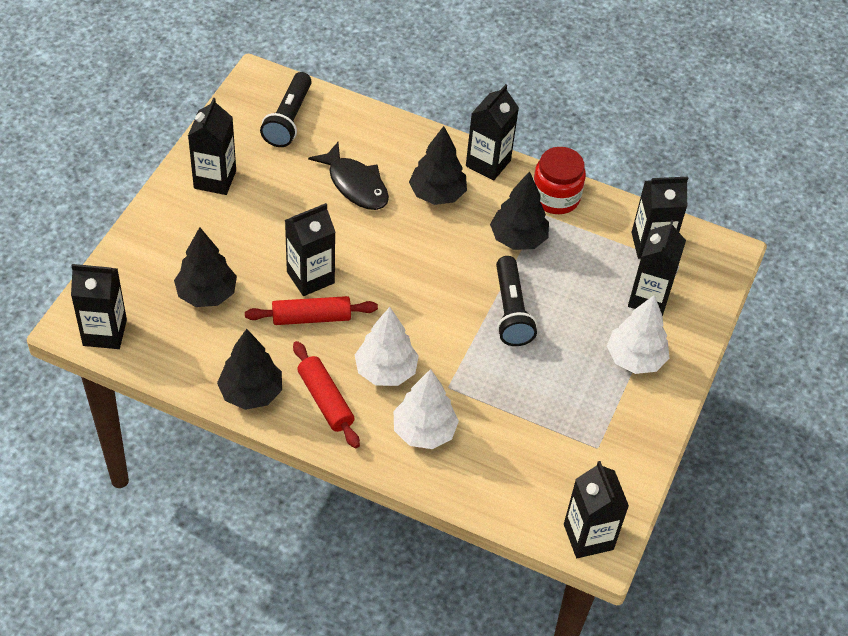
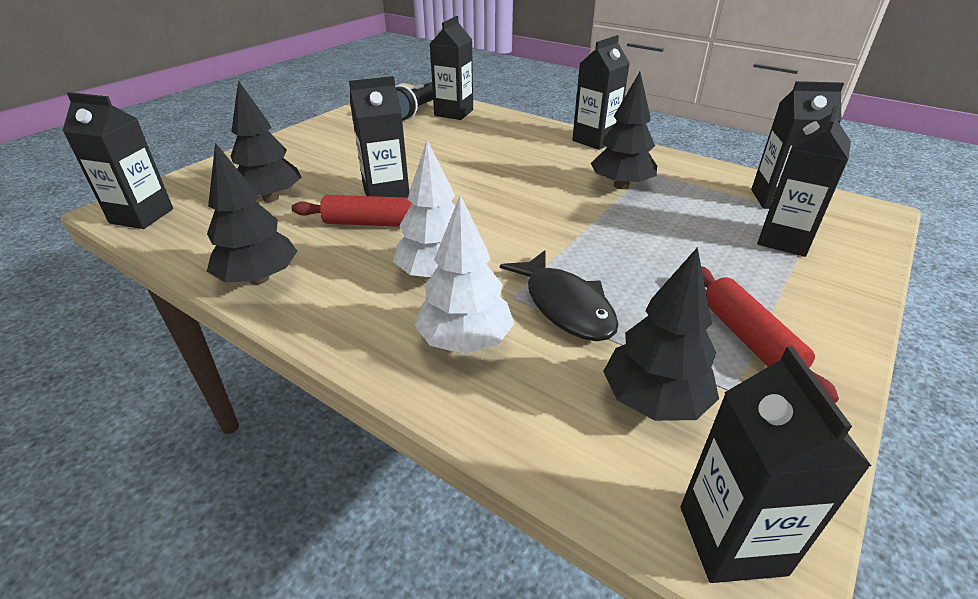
camera: 15 degrees right, 15 degrees down
black carton [188,98,236,195] -> black carton moved to [430,16,473,120]
red rolling pin [293,341,360,448] -> red rolling pin moved to [701,266,839,403]
black fish [308,142,389,210] -> black fish moved to [500,250,619,341]
black tree [409,126,467,205] -> black tree moved to [603,247,719,421]
black flashlight [496,256,537,346] -> none
red jar [533,147,586,214] -> none
white tree [607,295,669,374] -> none

